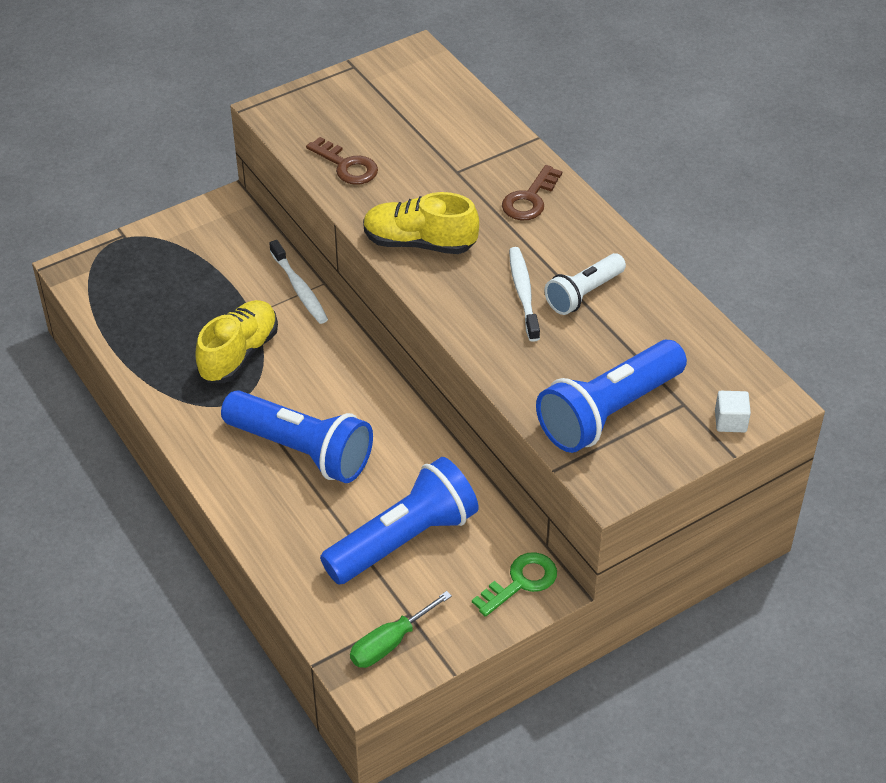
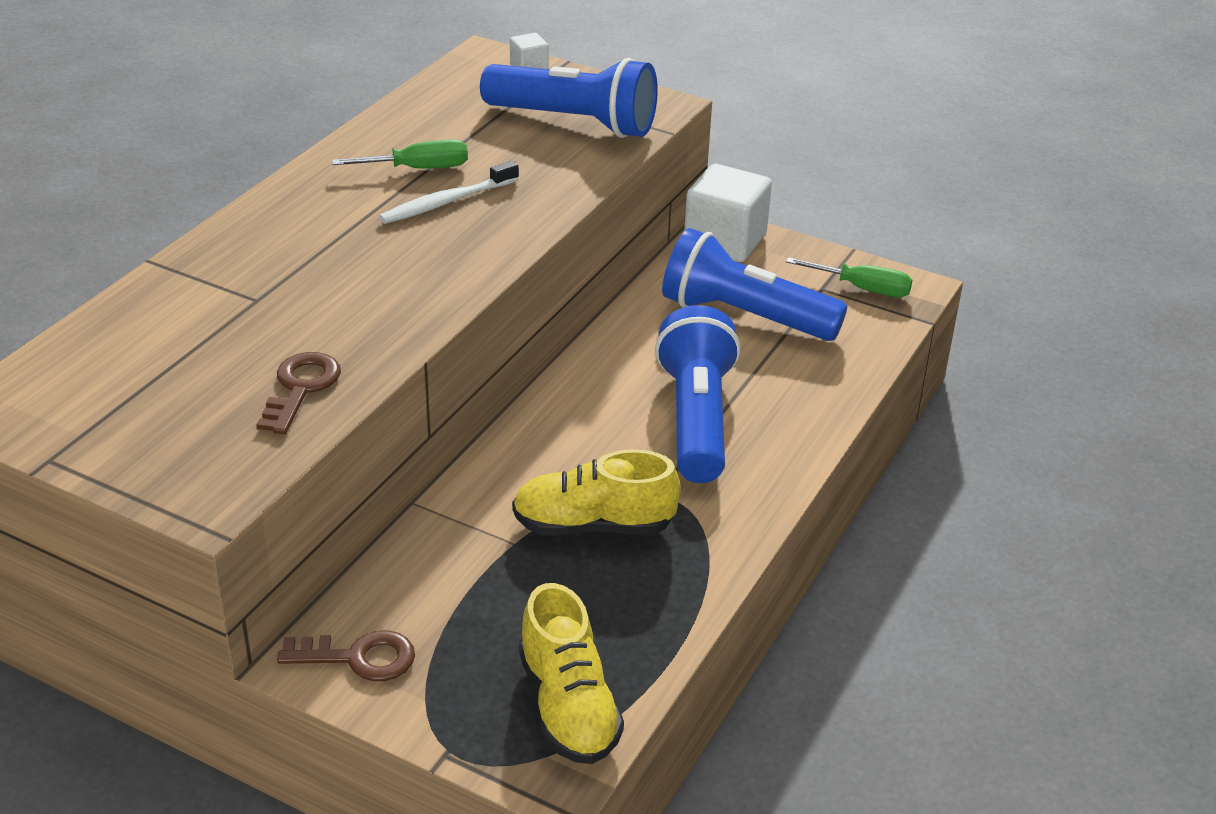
camera: 120 degrees left, 10 degrees down
white toothbrush [269,240,328,324] -> none
yellow shoe [363,192,479,254] -> yellow shoe moved to [519,583,624,764]
green key [472,552,557,617] -> white cube [684,164,772,262]
brown key [502,165,562,221] -> brown key moved to [277,630,415,681]
white flashlight [545,253,626,315] -> green screwdriver [332,139,468,169]

